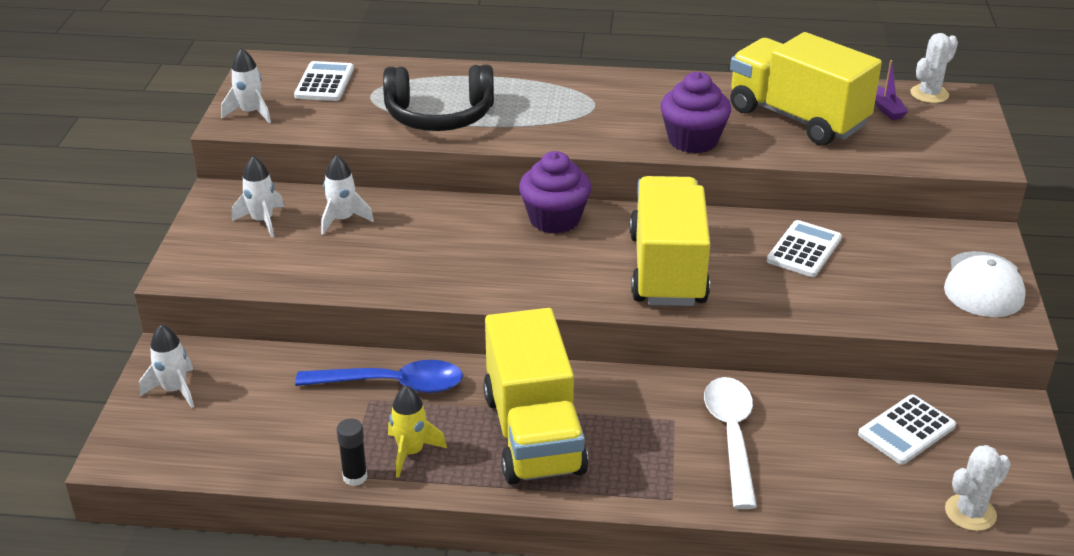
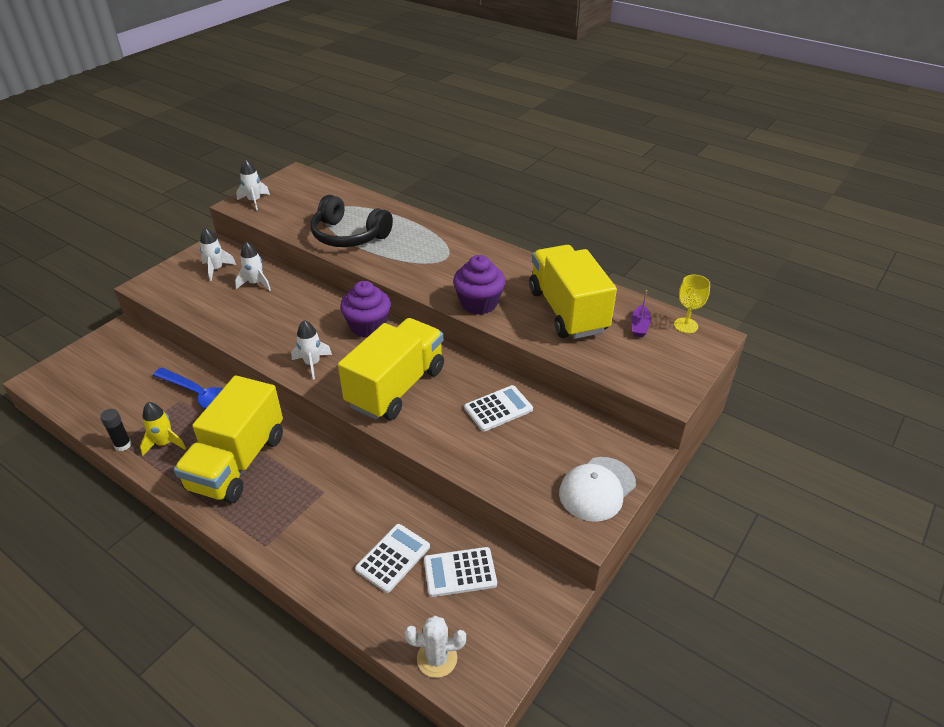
camera: 30 degrees right, 5 degrees up
white rocket [139,325,194,408] -> white rocket moved to [291,320,332,379]
white calculator [294,61,354,101] -> white calculator moved to [355,524,430,593]
white spoon [704,377,757,509] -> none
white cactus [910,33,958,103] -> yellow goblet [674,275,710,333]

